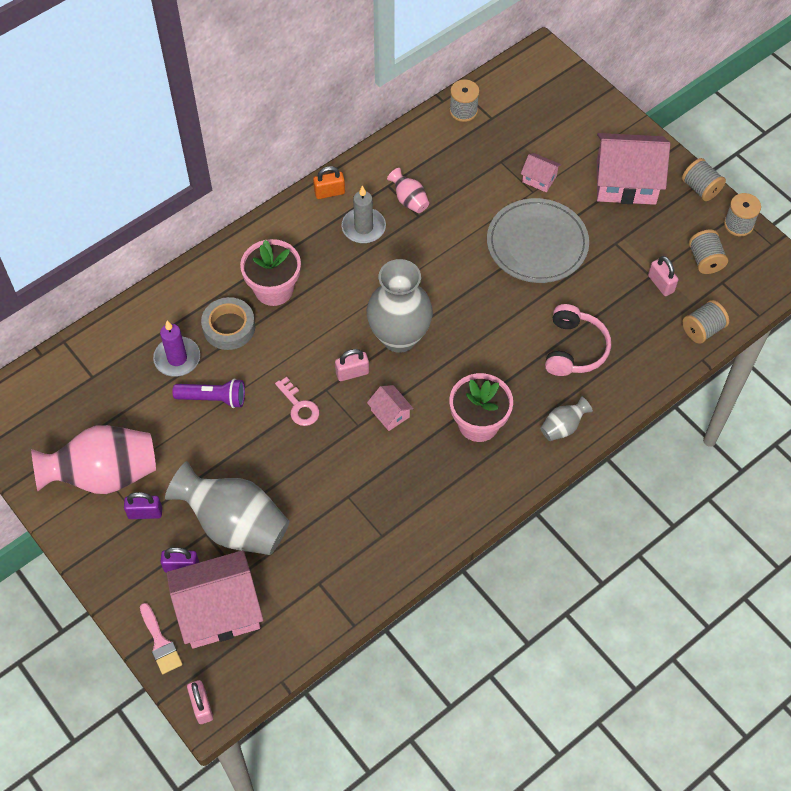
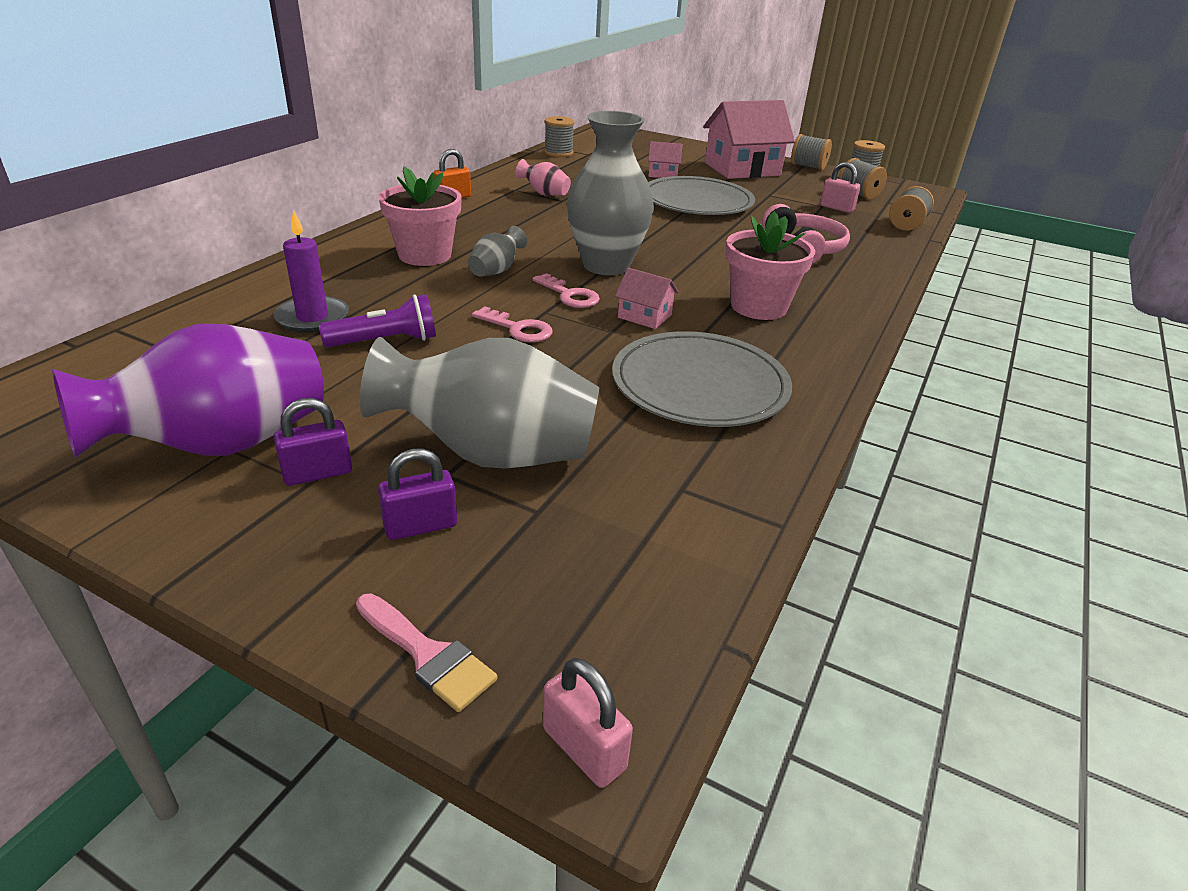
camera: 25 degrees left, 25 degrees down
pink vase [31,425,156,494] -> purple vase [52,324,324,458]
pink house [167,550,263,649] -> none
grey tape [201,297,255,350] -> none
pink padlock [335,349,369,381] -> pink key [532,273,600,308]
grey candle [342,186,386,243] -> none
grey vase [540,396,593,441] -> grey vase moved to [468,226,527,277]
none -> grey plate [612,331,792,427]

